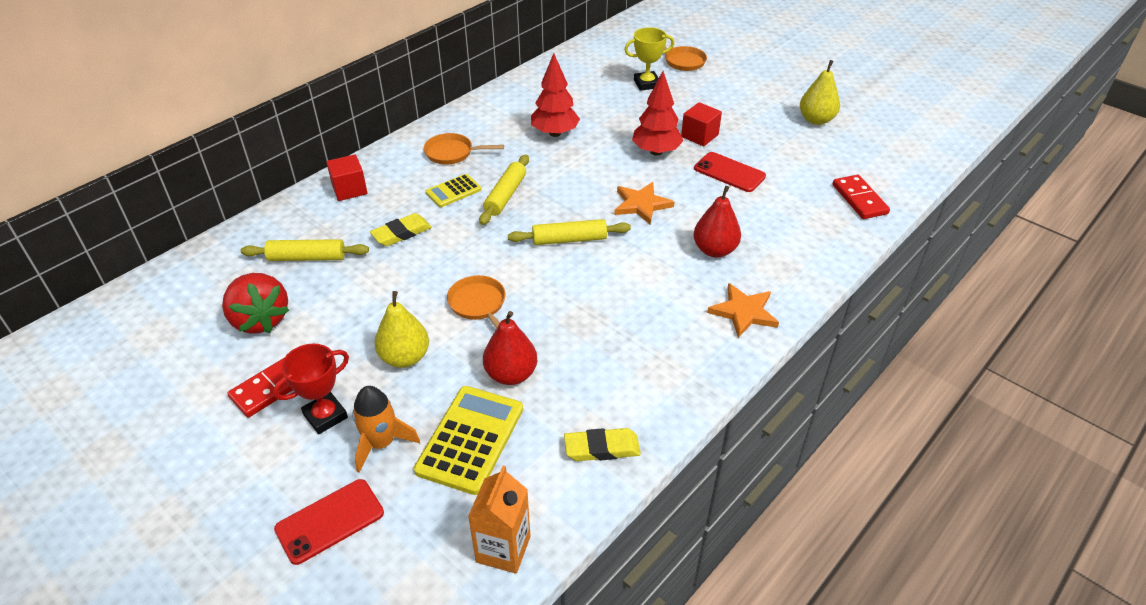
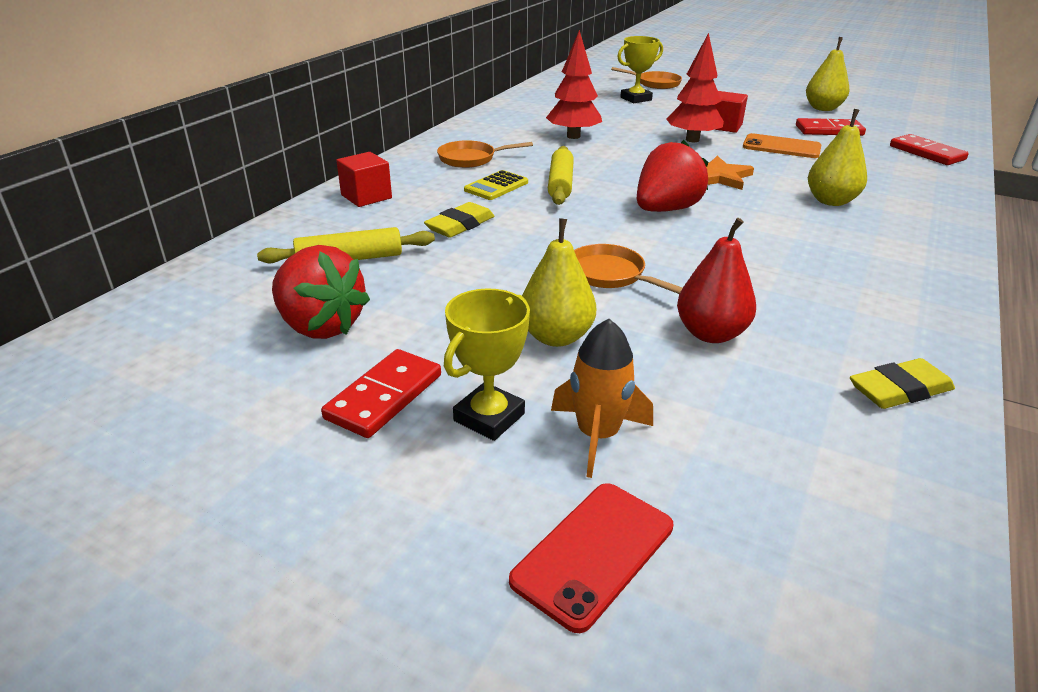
camera: 15 degrees left, 10 degrees down
red trophy [273,344,349,434] -> yellow trophy [444,288,530,441]
yellow calculator [414,386,523,495] -> none
orange carton [468,465,530,574] -> none
yellow rolling pin [508,219,631,245] -> red strawberry [637,140,708,212]
red pear [693,186,741,258] -> yellow pear [808,109,867,206]
red phone [694,152,766,192] -> orange phone [743,133,821,158]
orange star [707,283,779,338] -> none
none -> red domino [796,118,866,136]

